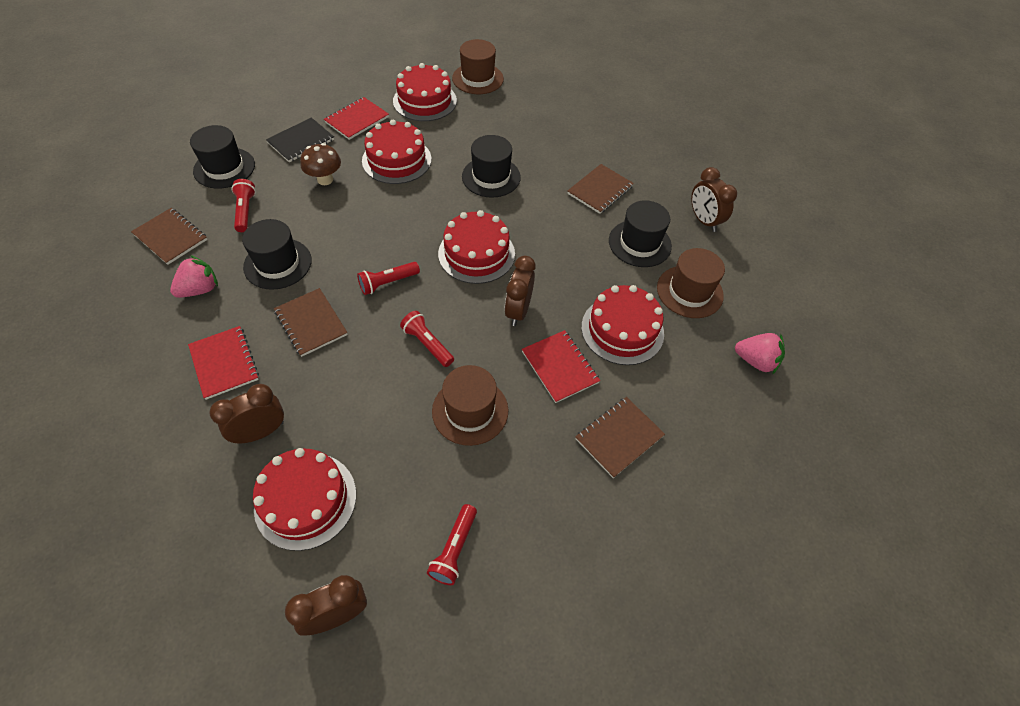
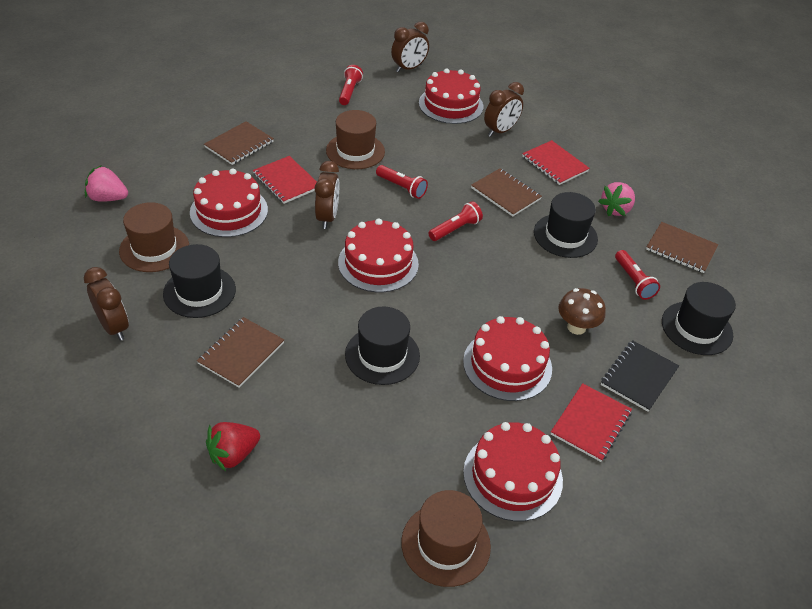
camera: 170 degrees right, 10 degrees down
none -> red strawberry [206,422,260,471]

